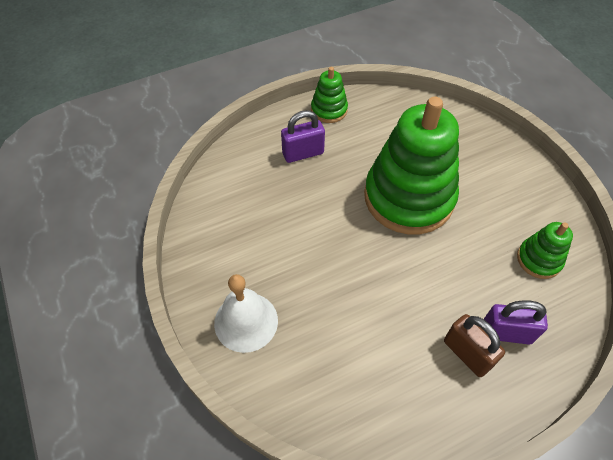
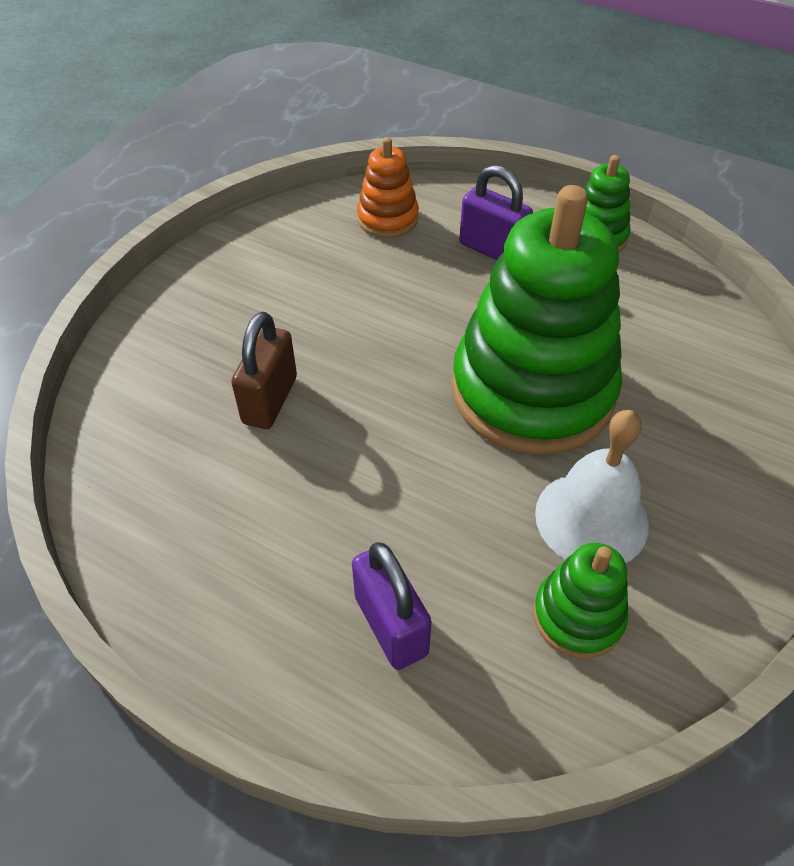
camera: 55 degrees right, 5 degrees down
white bell [214,274,278,353] -> white bell moved to [535,410,649,563]
brown padlock [444,314,505,377] -> brown padlock moved to [231,312,297,429]
none -> orange stacking toy [357,137,419,238]

